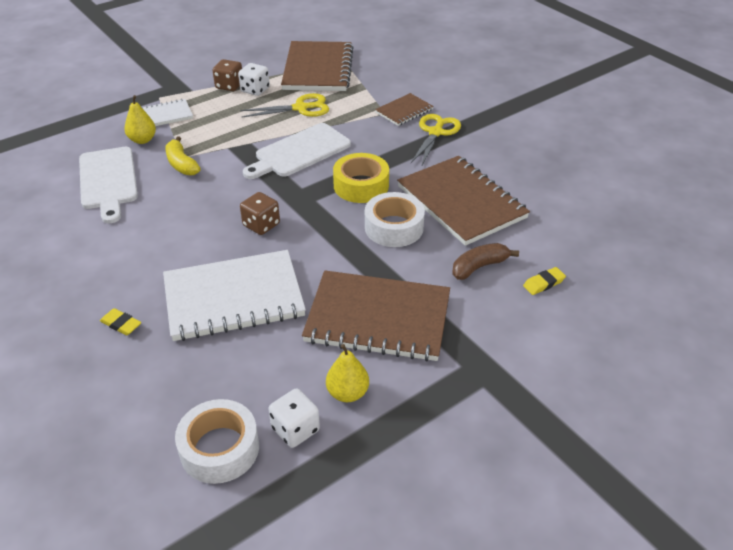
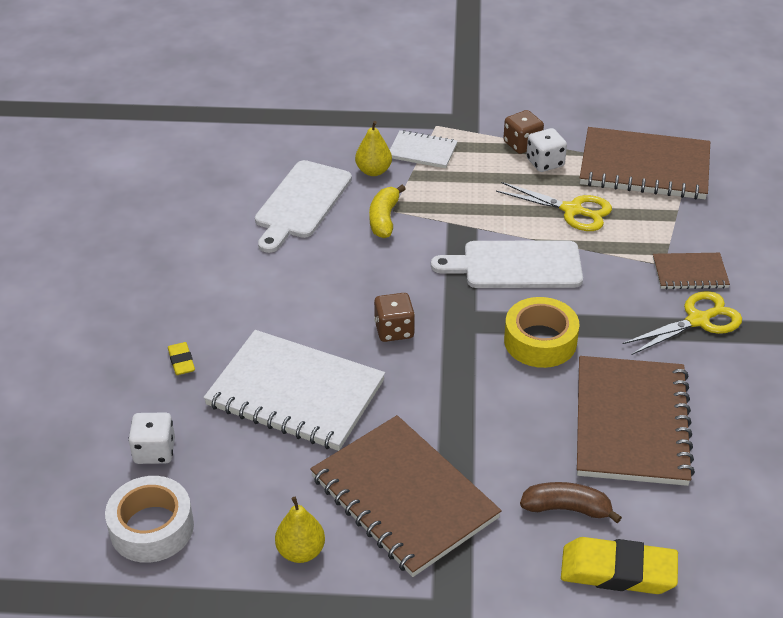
camera: 40 degrees right, 0 degrees up
white dice [269,388,320,448] -> white dice moved to [128,412,175,464]
brown notebook [281,41,354,91] -> brown notebook turned 60 degrees clockwise [580,127,710,199]
white tape [365,192,425,247] -> none
yellow eraser [523,267,566,295] -> yellow eraser [561,537,678,594], size x2.02

